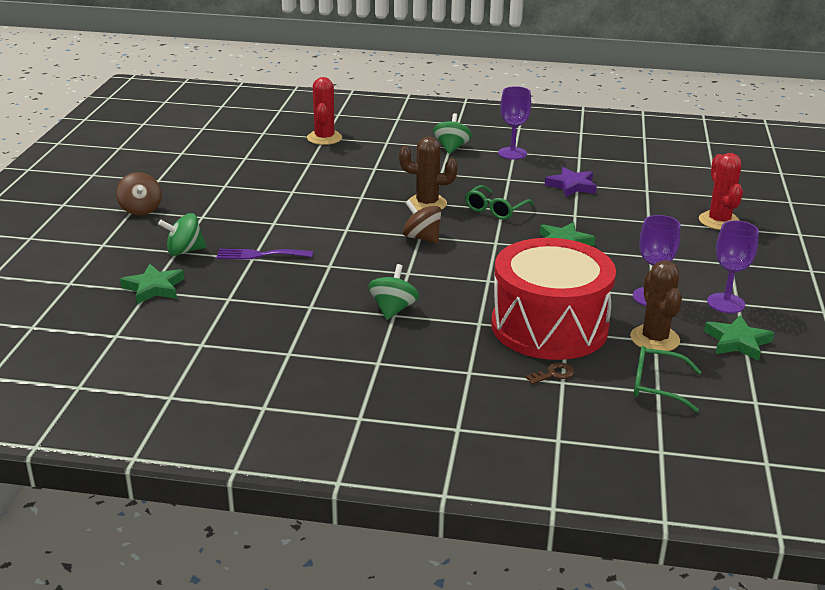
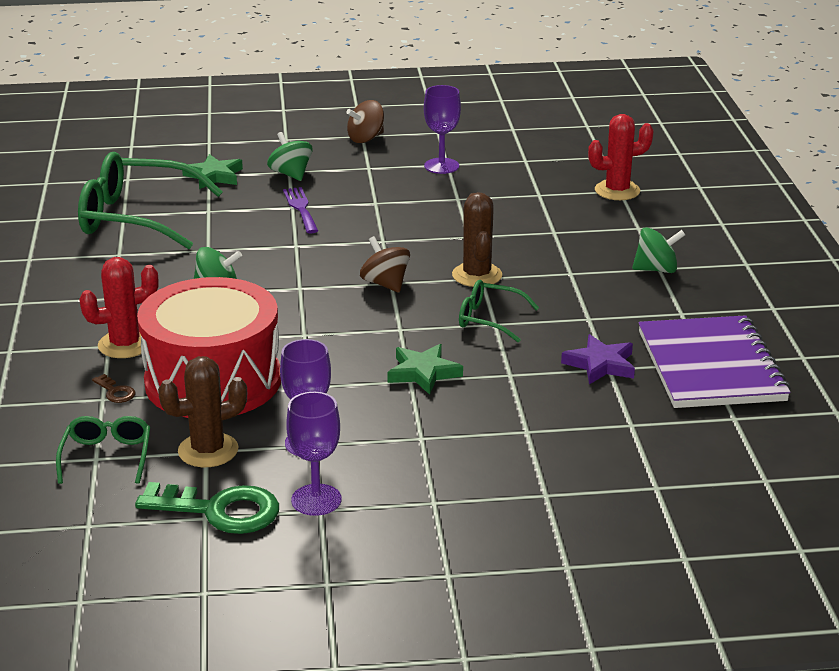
camera: 75 degrees right, 0 degrees up
brown spinning top [403,200,441,244] -> brown spinning top turned 60 degrees counterclockwise [360,236,410,293]
purple goblet [498,86,531,160] -> purple goblet moved to [424,85,461,174]
red cactus [699,153,743,230] -> red cactus moved to [79,257,158,358]
green star [704,315,774,361] -> green key [135,482,279,534]
none -> green glasses [78,152,223,249]
none -> purple notebook [638,315,791,408]

